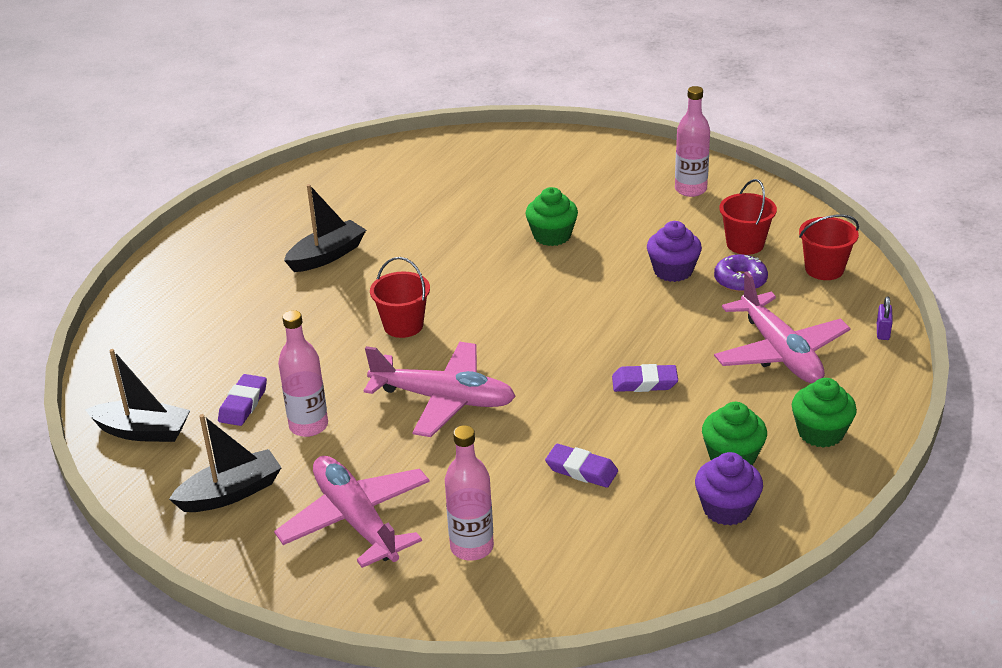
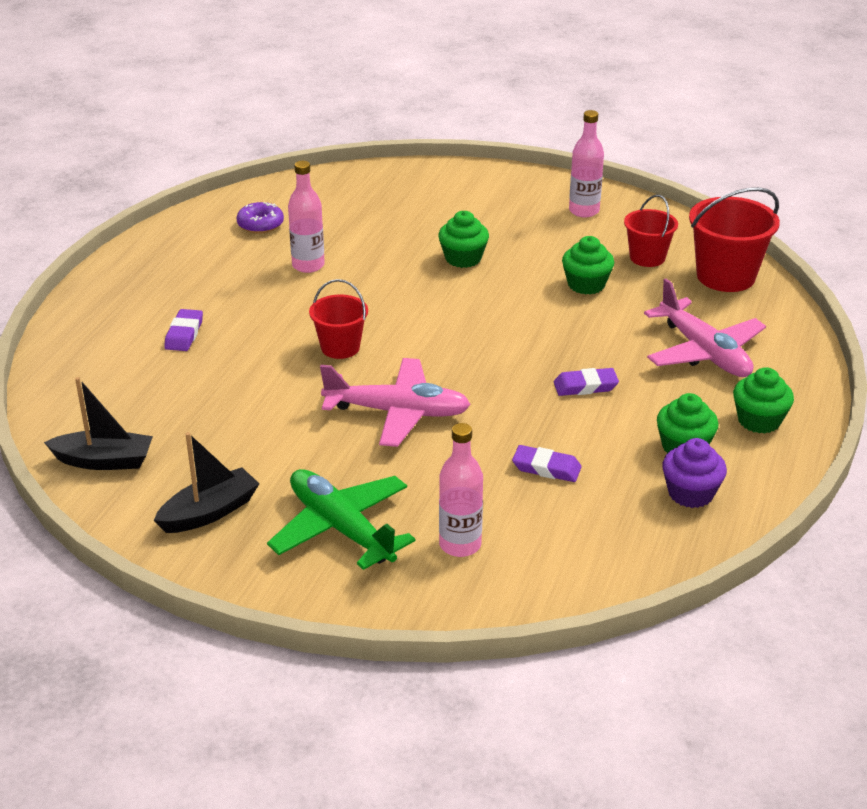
camera: 10 degrees left, 0 degrees up
purple eraser [218,374,267,426] -> purple eraser moved to [164,309,203,351]
pink plane [274,456,430,568] -> green plane [267,469,415,570]
pink bottle [278,310,328,437] -> pink bottle moved to [288,161,325,273]
black boat [284,184,366,272] -> none
purple cupcake [647,221,702,282] -> green cupcake [562,236,614,295]
purple donut [714,254,768,292] -> purple donut moved to [237,202,284,234]
red bucket [799,214,859,280] -> red bucket [689,187,780,292], size x1.61
purple padlock [877,296,893,340] -> none

